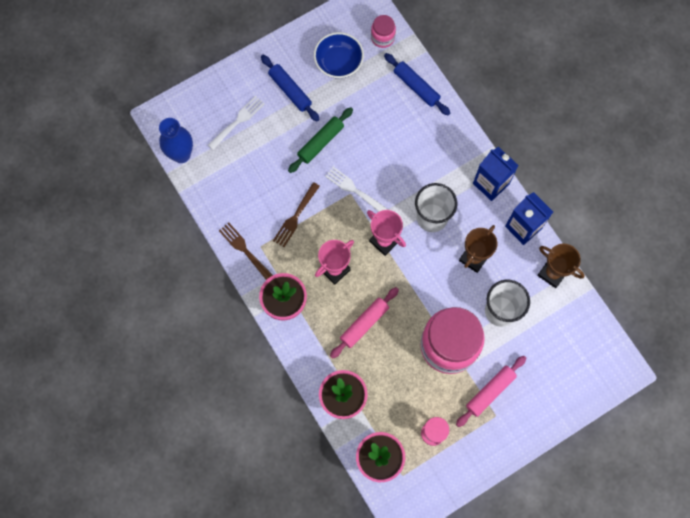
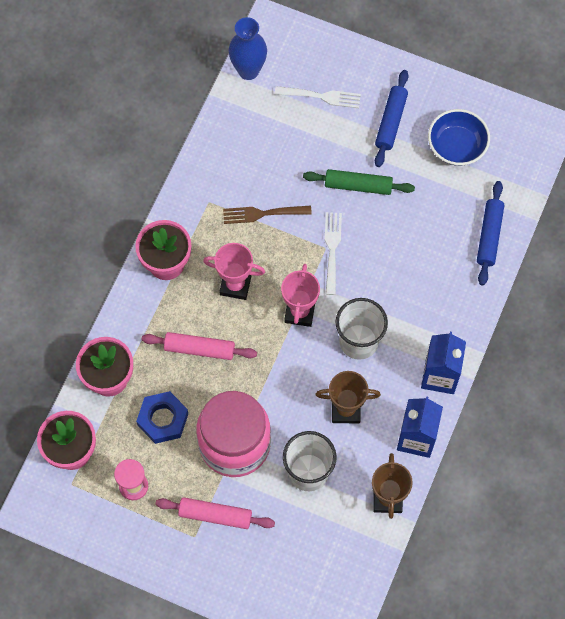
camera: 55 degrees right, 5 degrees down
brown fork [219,223,273,280] -> none
pink jar [371,15,396,48] -> none
none -> blue nut [136,391,188,444]

